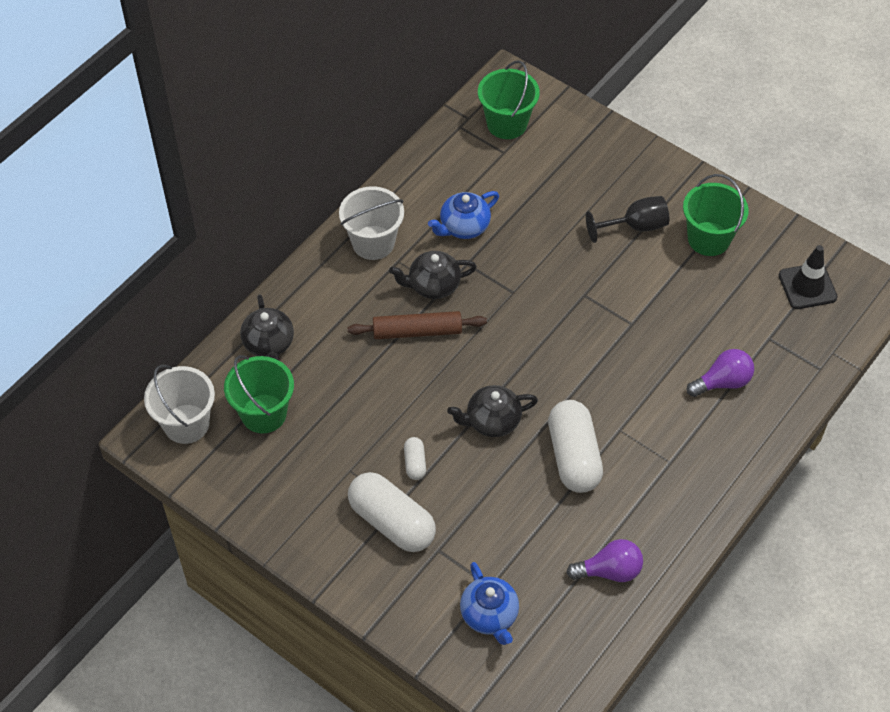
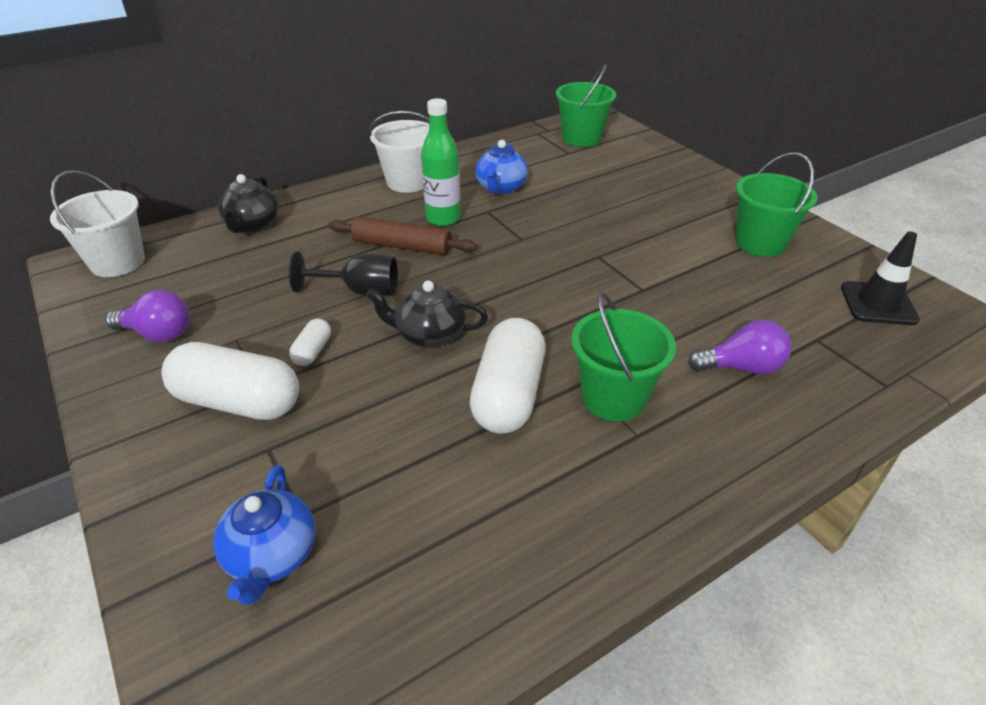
camera: 20 degrees right, 15 degrees down
green bucket [224,355,294,433] -> green bucket moved to [572,292,676,421]
white capsule [348,472,436,552] -> white capsule turned 45 degrees counterclockwise [162,342,299,420]
black teapot [389,251,477,299] -> green bottle [421,98,461,226]
blue teapot [428,191,499,239] -> blue teapot turned 60 degrees counterclockwise [475,140,528,195]
purple light bulb [566,539,643,582] -> purple light bulb moved to [105,290,190,342]
black goblet [586,196,669,243] -> black goblet moved to [289,251,398,296]

